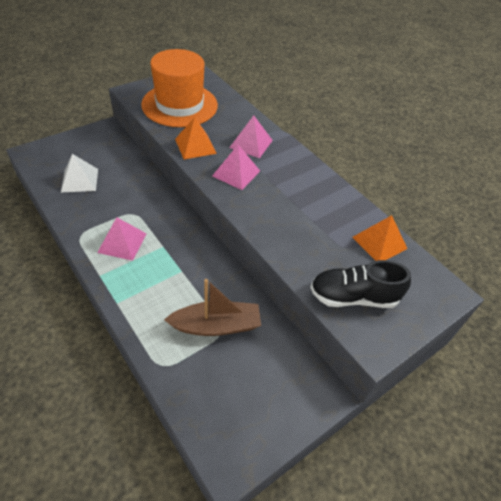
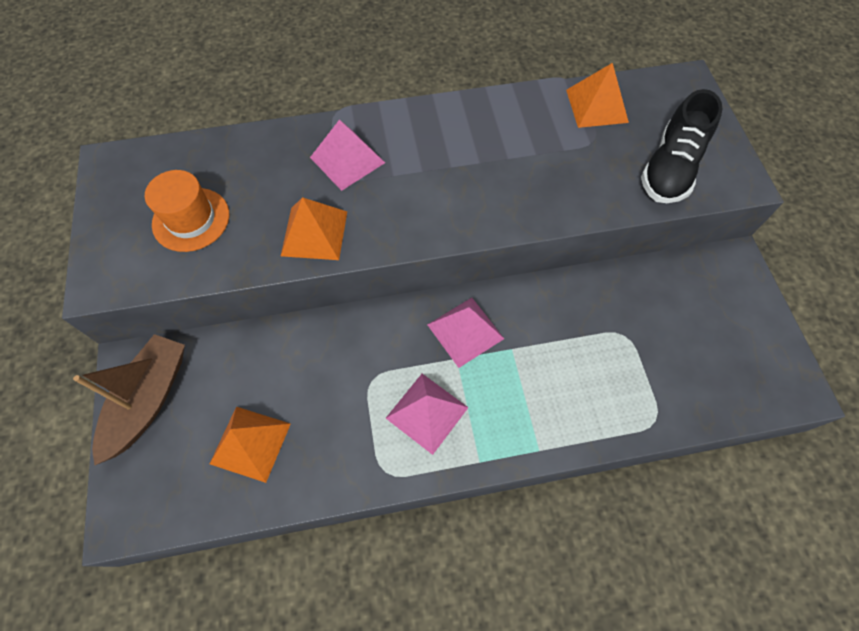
camera: 60 degrees left, 15 degrees up
white pyramid [61,154,98,192] -> orange pyramid [210,407,291,483]
orange hat [141,49,218,127] -> orange hat [145,170,229,252], size x0.54
brown boat [164,279,261,336] -> brown boat moved to [73,334,185,466]
pink pyramid [212,145,260,190] -> pink pyramid moved to [427,298,504,368]

